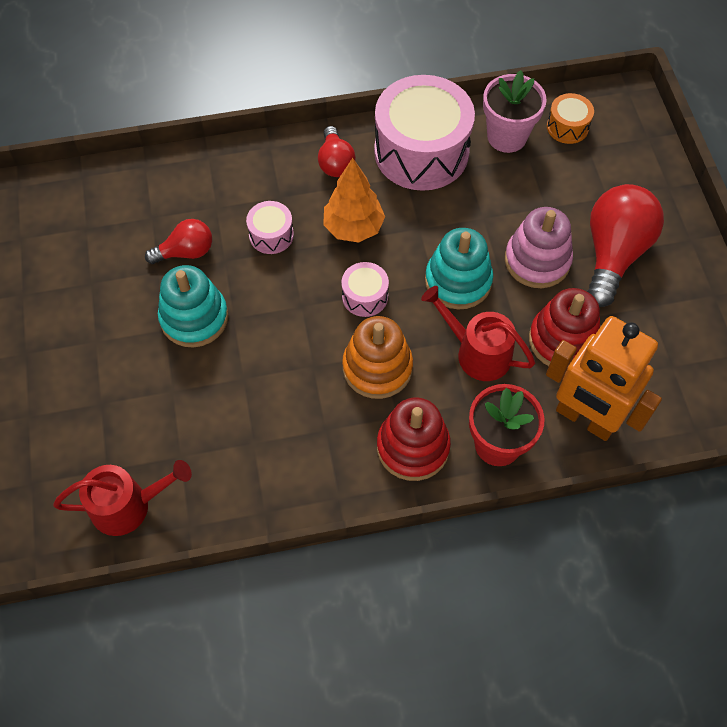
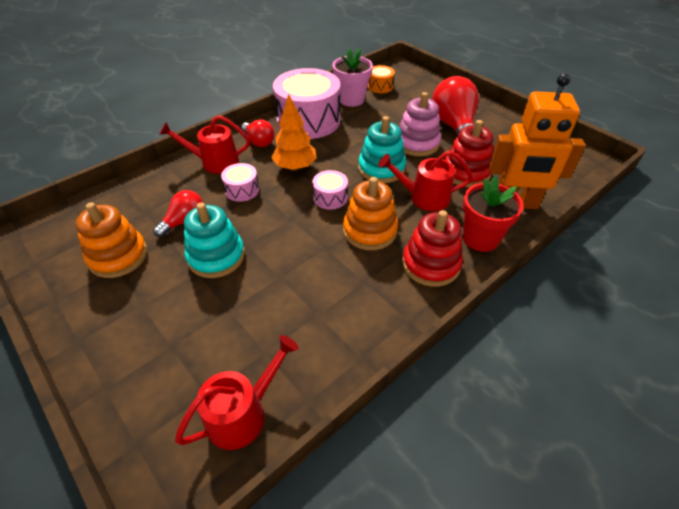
camera: 30 degrees left, 15 degrees down
none -> orange stacking toy [75,202,147,278]
none -> red watering can [159,115,250,174]

